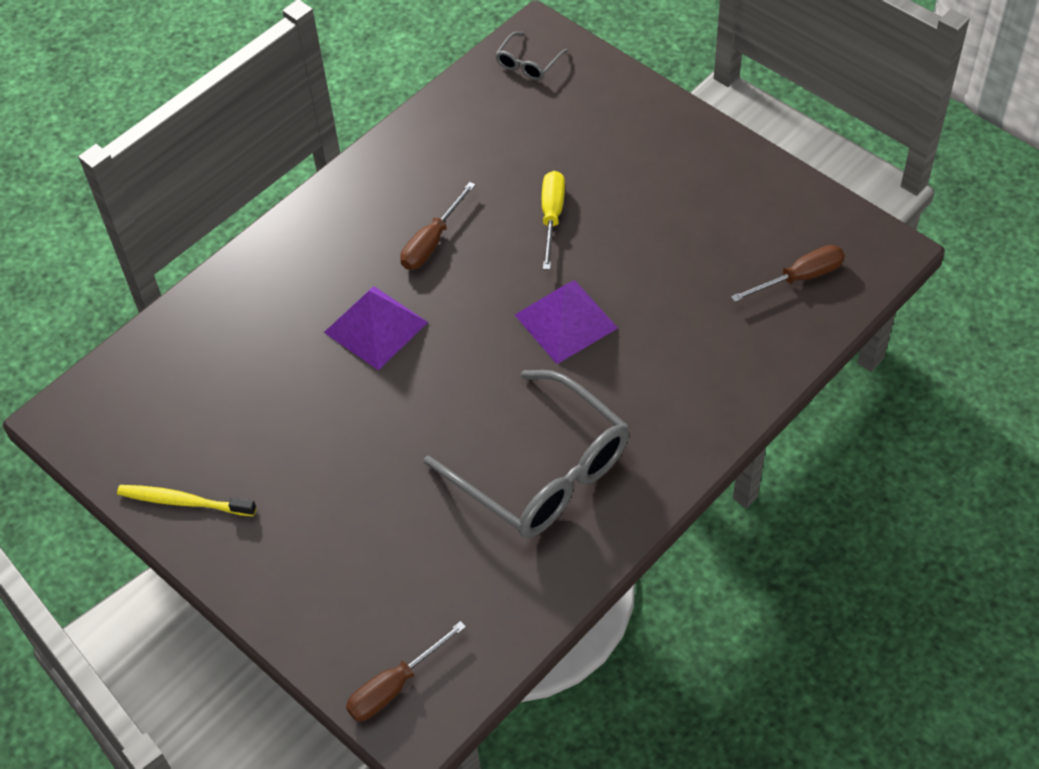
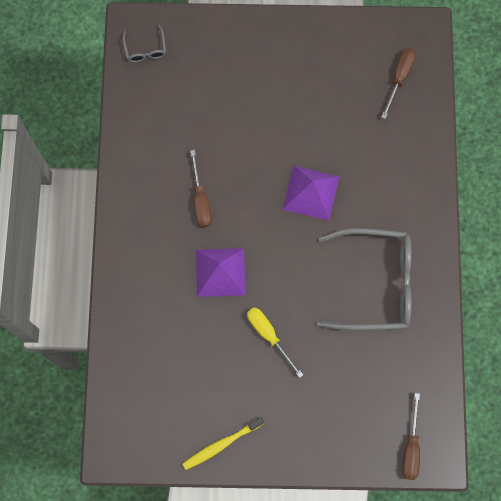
camera: 45 degrees left, 20 degrees up
yellow screwdriver [542,171,565,270] -> yellow screwdriver moved to [247,307,303,378]

